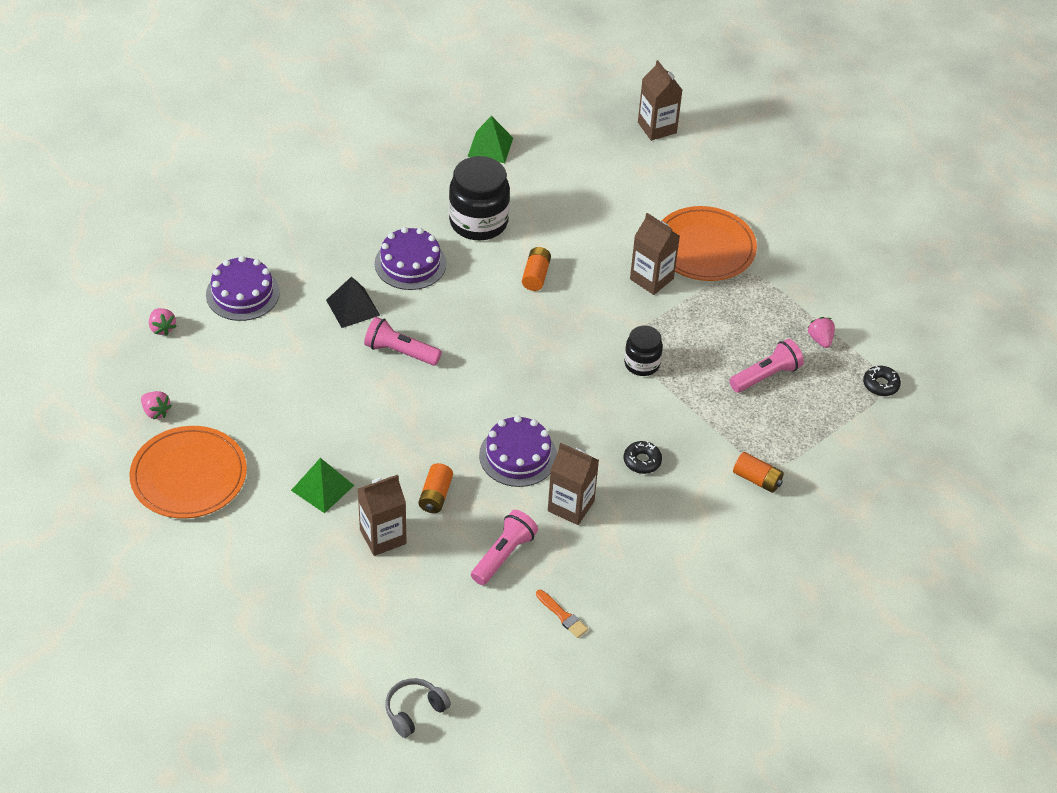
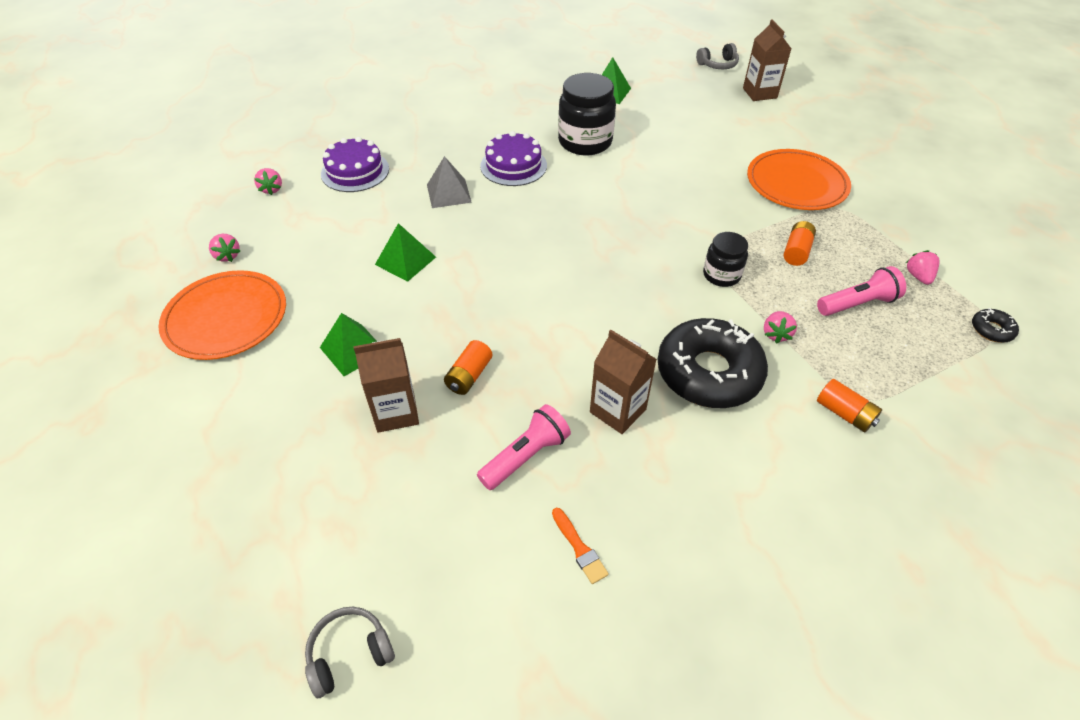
camera: 15 degrees right, 0 degrees up
black pyramid [326,276,380,328] -> grey pyramid [427,156,472,208]
pink flashlight [364,317,442,366] -> none
purple cake [479,415,557,487] -> none
orange battery [522,247,551,291] -> orange battery moved to [784,221,816,266]
black donut [624,441,662,474] -> black donut [657,318,768,408], size x2.42
brown carton [630,213,680,295] -> none
none -> green pyramid [375,223,436,282]
none -> grey headphones [696,43,739,69]
none -> pink strawberry [764,311,797,344]

